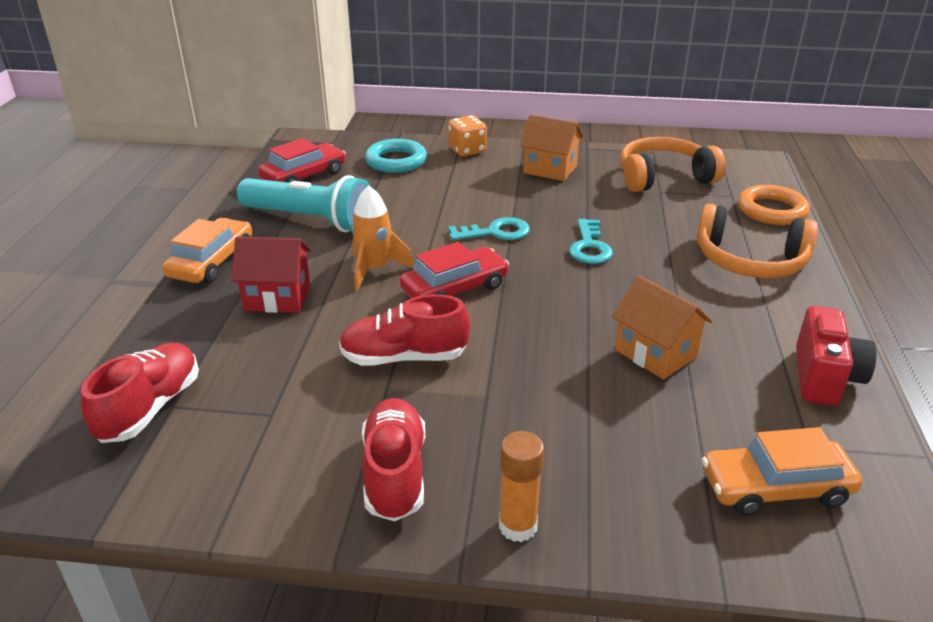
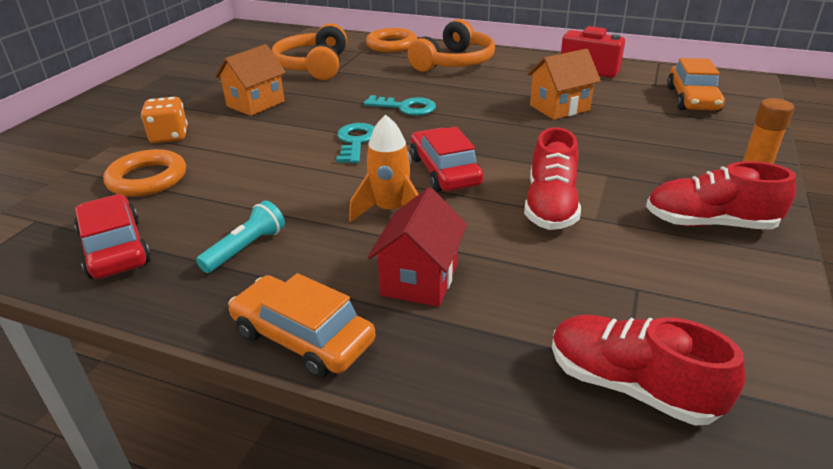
camera: 75 degrees left, 0 degrees up
turquoise flashlight [237,175,371,232] -> turquoise flashlight [196,200,285,273], size x0.51
turquoise ring [365,139,427,173] -> orange ring [103,149,186,197]

